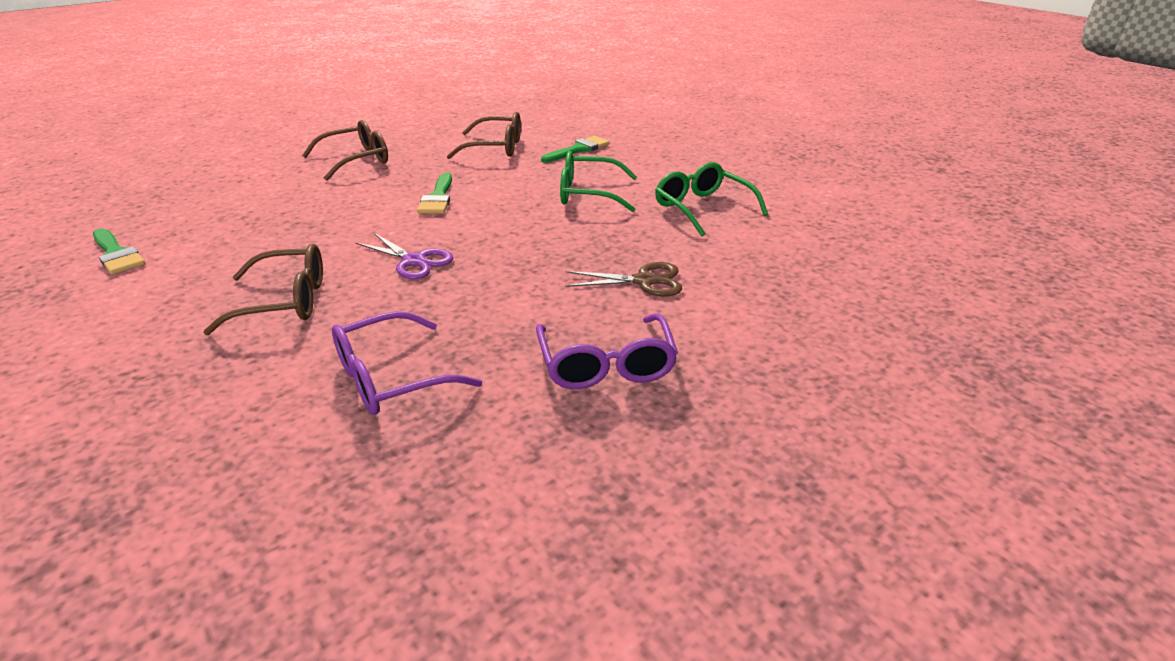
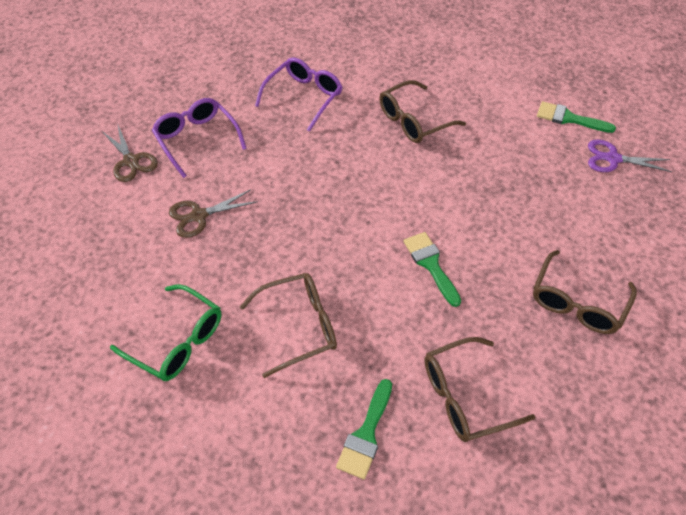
camera: 155 degrees right, 20 degrees up
purple scissors [356,233,453,279] -> purple scissors moved to [588,139,672,172]
green glasses [560,151,637,212] -> brown glasses [240,273,337,378]
none -> brown scissors [102,123,158,182]

